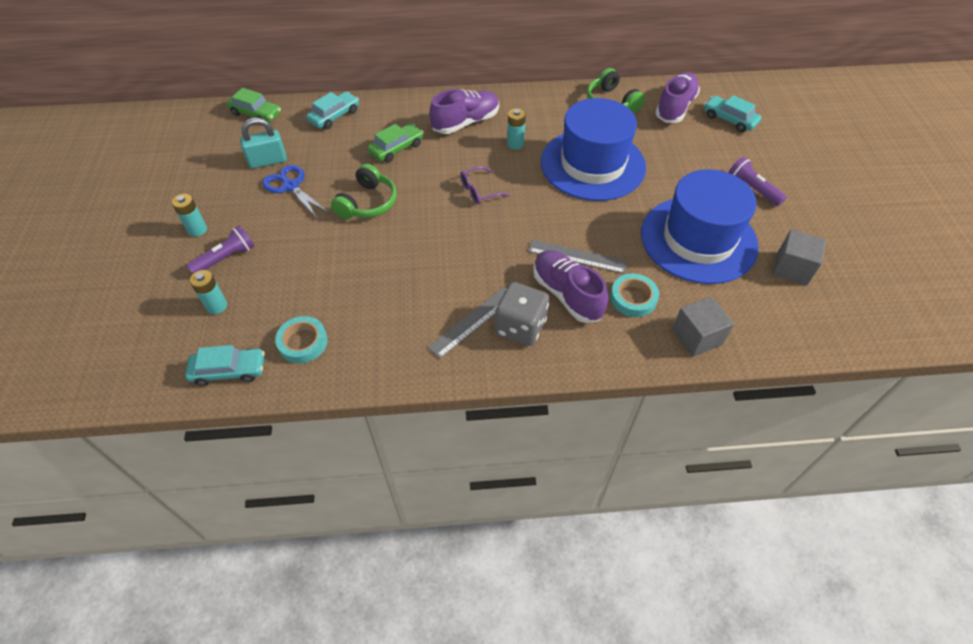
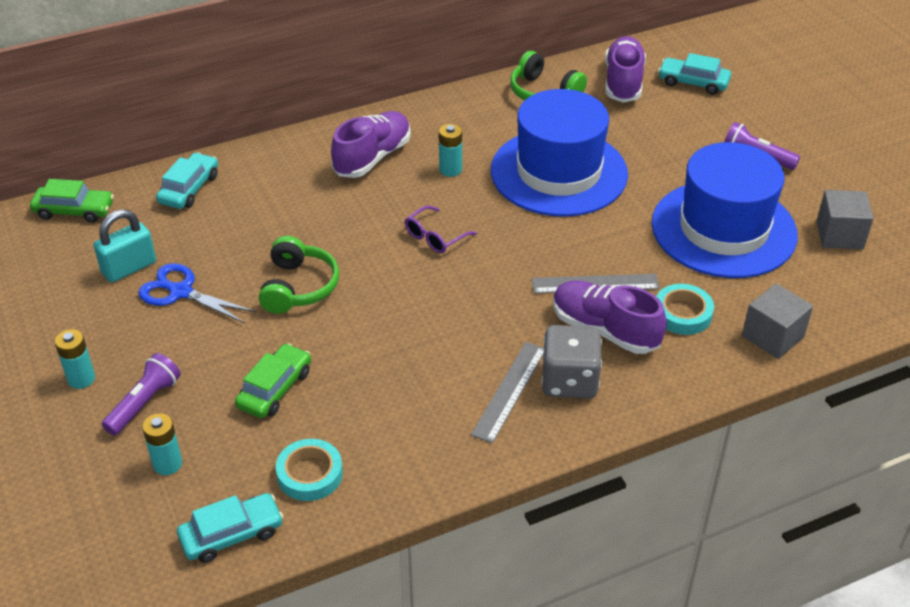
camera: 20 degrees left, 10 degrees down
green car [367,123,424,163] -> green car moved to [235,343,311,418]

